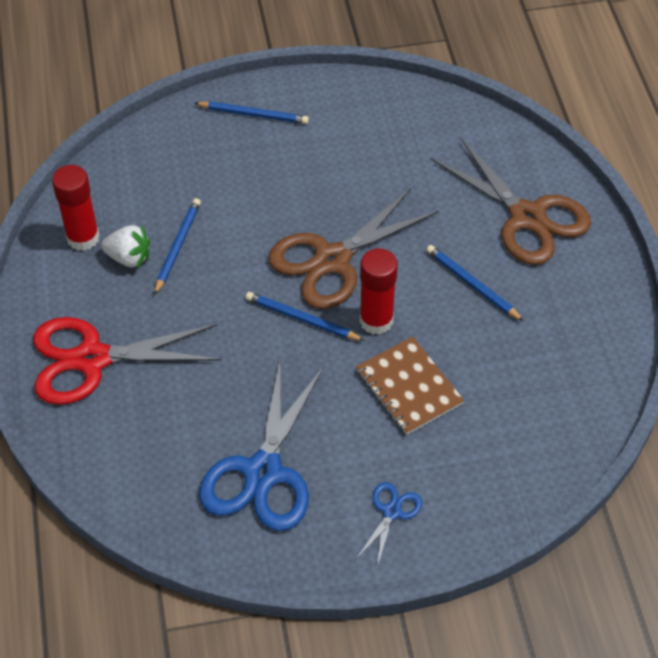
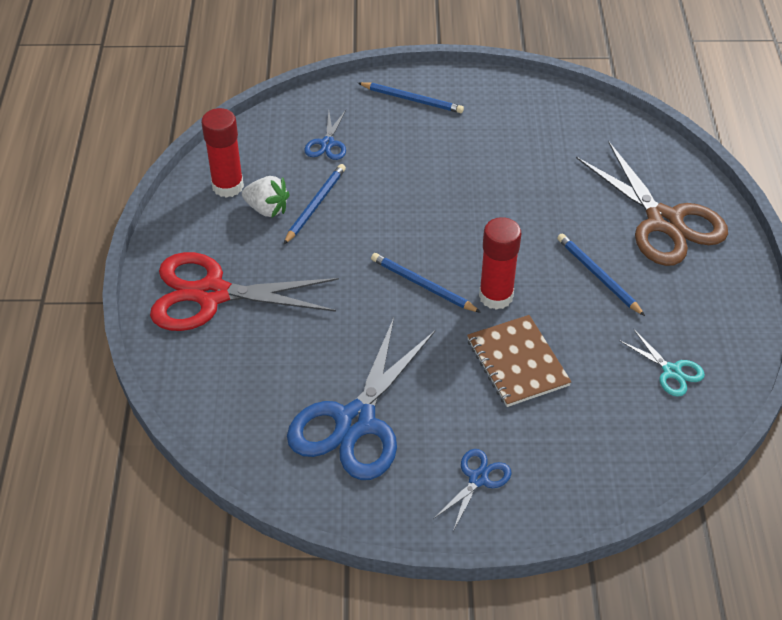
camera: 10 degrees right, 5 degrees down
brown scissors [268,187,439,309] -> none
none -> blue scissors [304,110,346,160]
none -> turquoise scissors [619,329,705,397]

